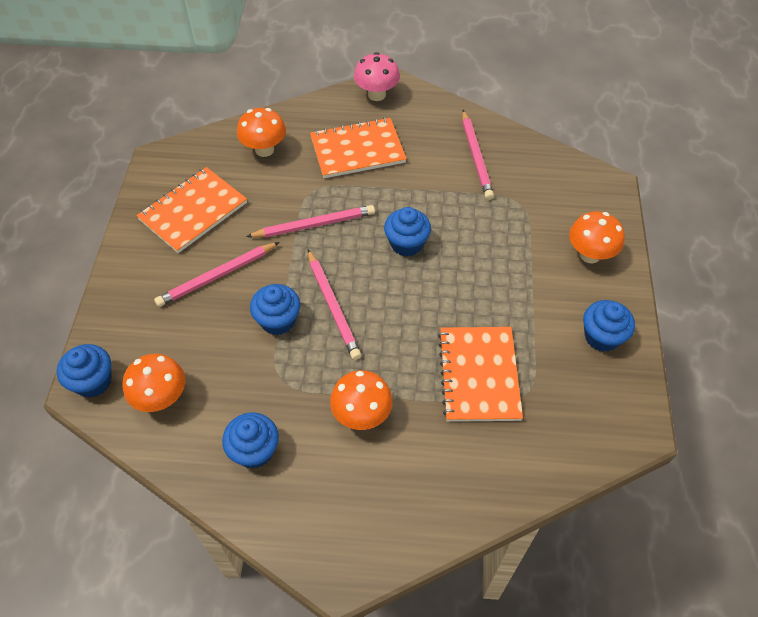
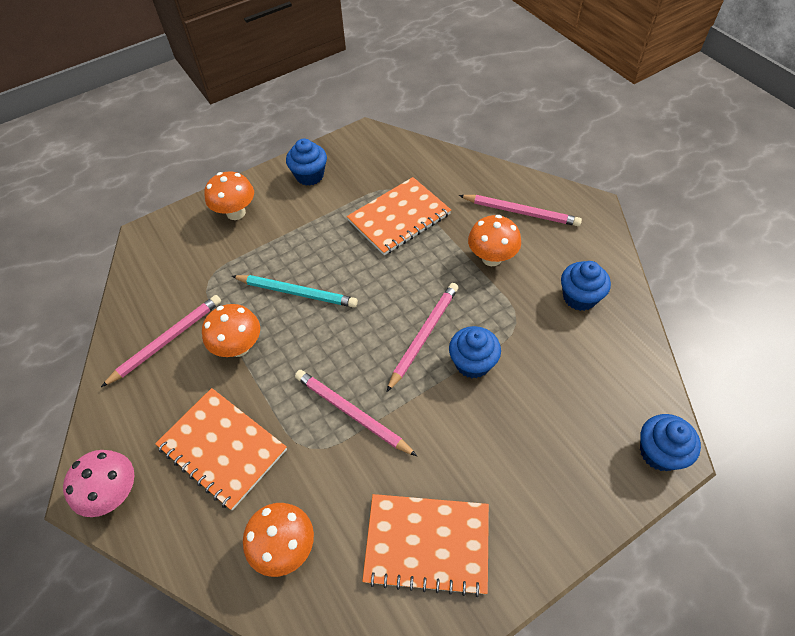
camera: 125 degrees left, 0 degrees up
orange mushroom [122,354,185,412] -> orange mushroom moved to [202,304,260,357]
pink pencil [154,242,280,307] -> pink pencil moved to [459,195,582,226]
blue cupcake [384,207,431,256] -> none
none -> turquoise pencil [232,275,358,308]

